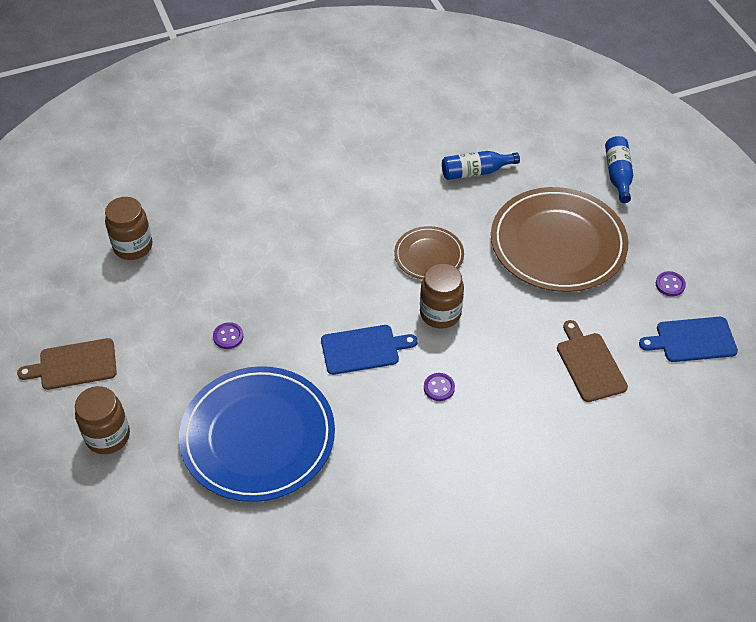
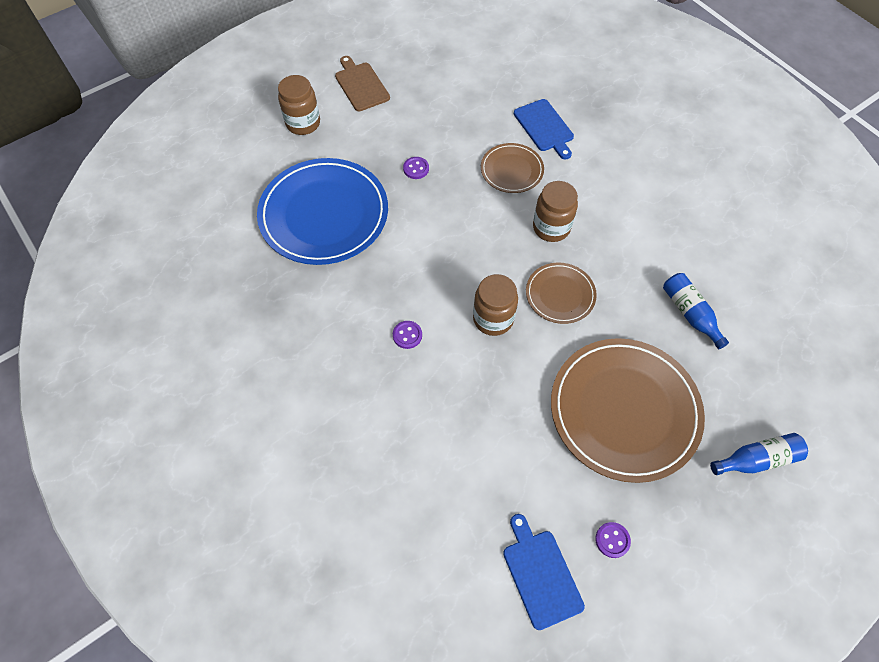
camera: 75 degrees right, 10 degrees up
brown jar [105,197,152,260] -> brown jar moved to [533,181,578,242]
blue cutting board [321,325,418,375] -> blue cutting board moved to [514,99,574,159]
brown cutting board [557,320,628,402] -> none
none -> brown plate [481,143,544,193]

